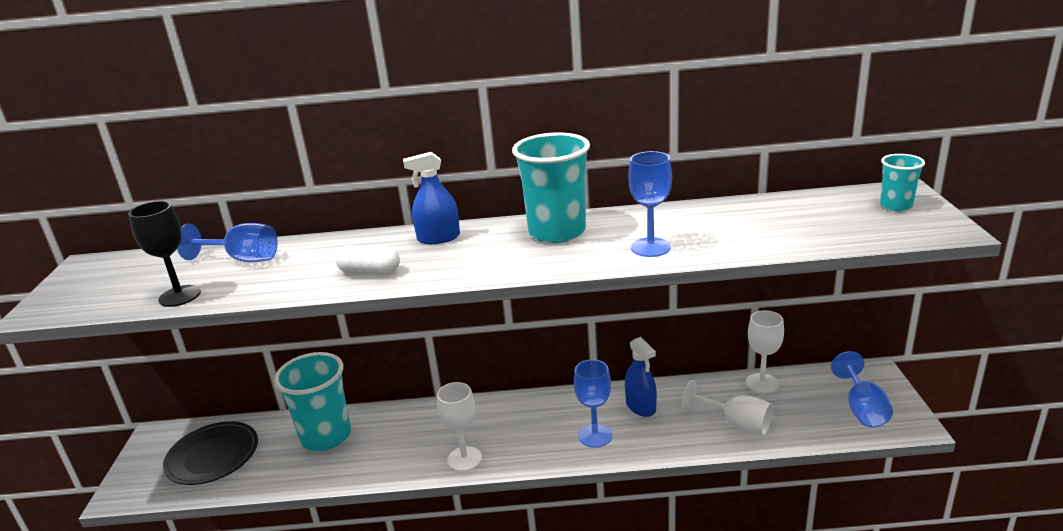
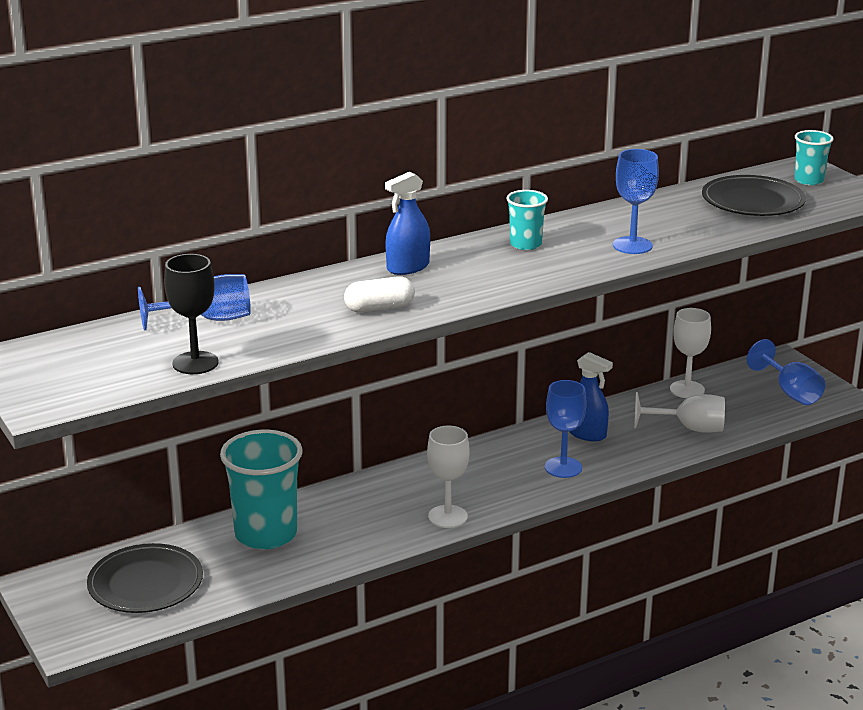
camera: 30 degrees left, 0 degrees up
turquoise cup [512,132,590,243] -> turquoise cup [506,190,548,250], size x0.52
none -> black plate [702,175,806,216]

